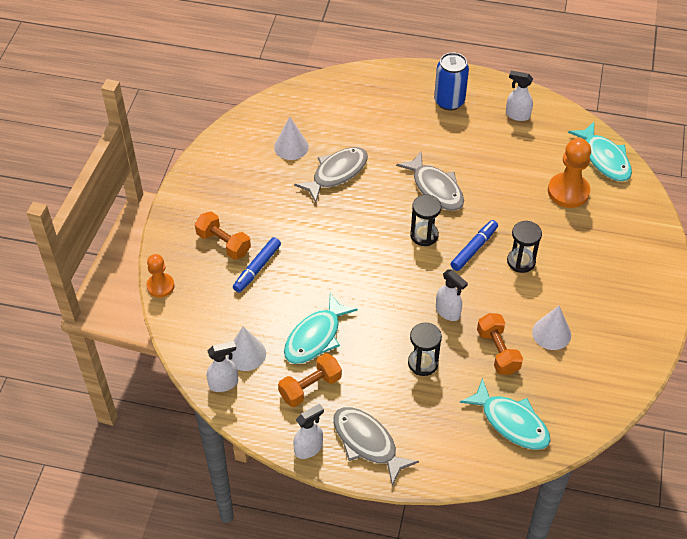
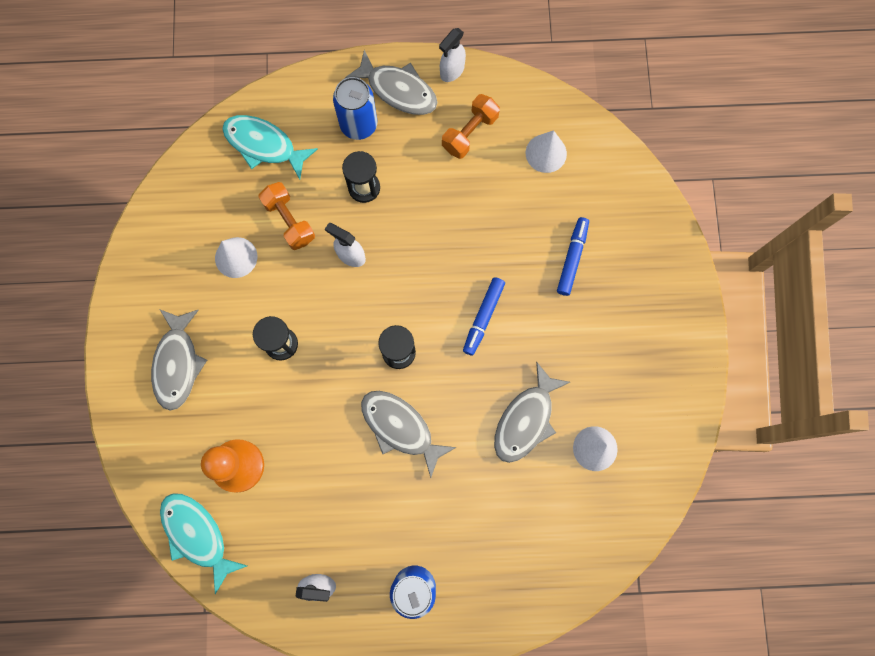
camera: 165 degrees right, 25 degrees up
orange pawn [146,254,174,298] -> none
orange dumbbell [195,212,251,260] -> none
white spray bottle [207,341,238,392] -> none
turquoise fish [284,293,358,364] -> none
blue marker [450,220,498,271] -> blue marker moved to [463,277,505,356]
none -> grey fish [151,309,207,411]
none -> blue can [333,77,377,140]

